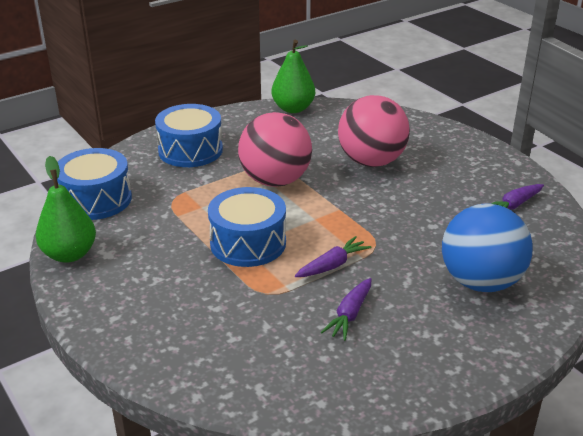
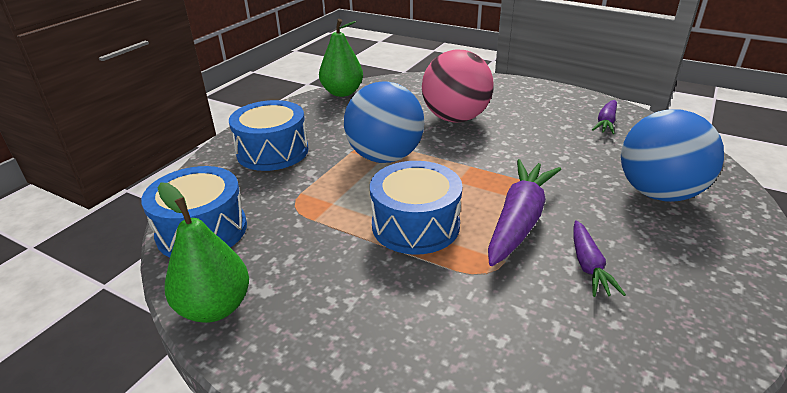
camera: 25 degrees left, 0 degrees up
pink ball [238,112,312,187] -> blue ball [344,81,424,163]
purple carrot [295,236,371,277] -> purple carrot [488,159,561,266], size x1.79

